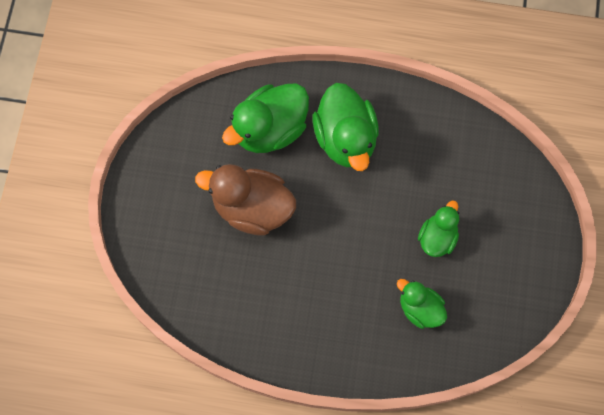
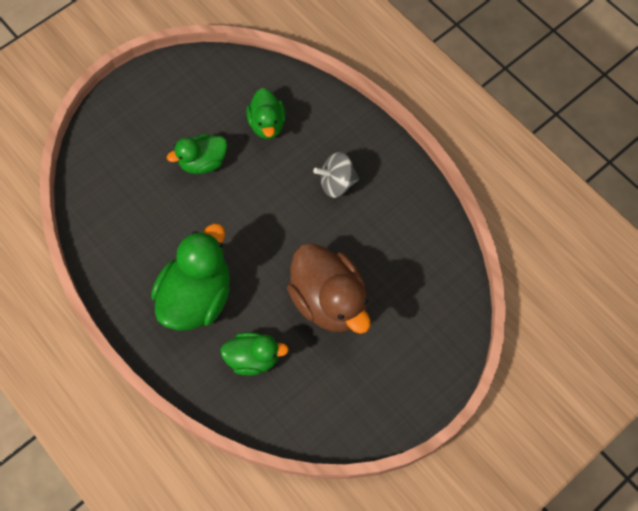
camera: 140 degrees left, 5 degrees down
green duck [222,84,309,153] -> green duck [220,332,289,376], size x0.59
none -> grey spinning top [313,152,359,198]

